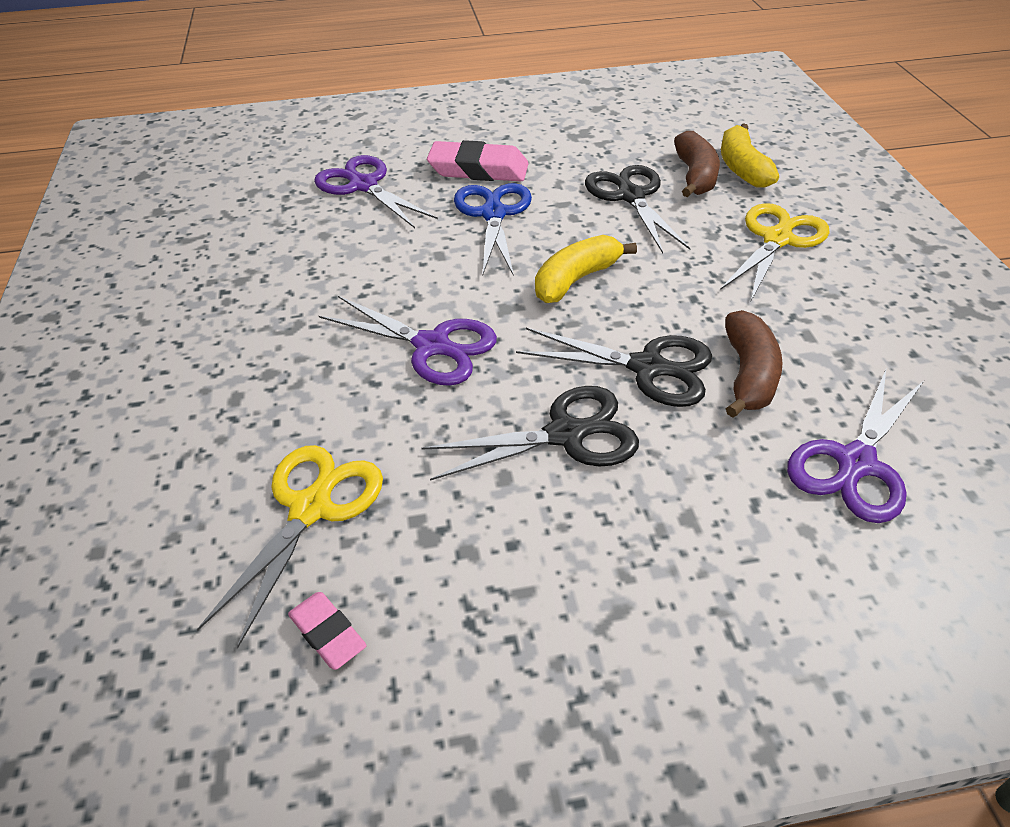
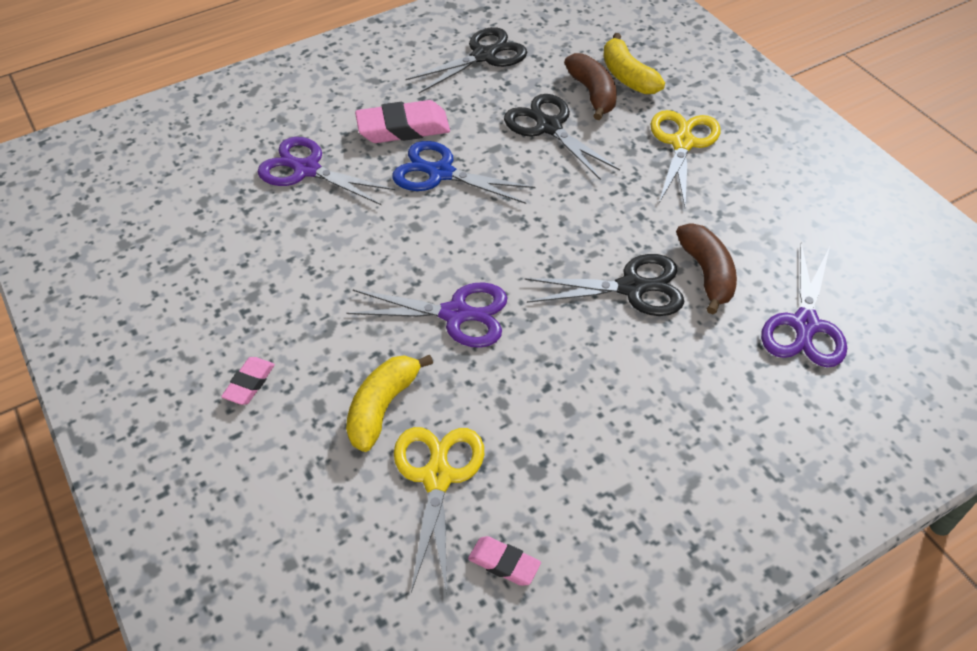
camera: 20 degrees left, 5 degrees up
black scissors [421,386,639,481] -> black scissors moved to [406,27,527,93]
blue scissors [454,183,532,276] -> blue scissors turned 45 degrees counterclockwise [392,141,535,204]
yellow banana [535,235,637,303] -> yellow banana moved to [346,355,433,452]
none -> pink eraser [221,357,275,405]

